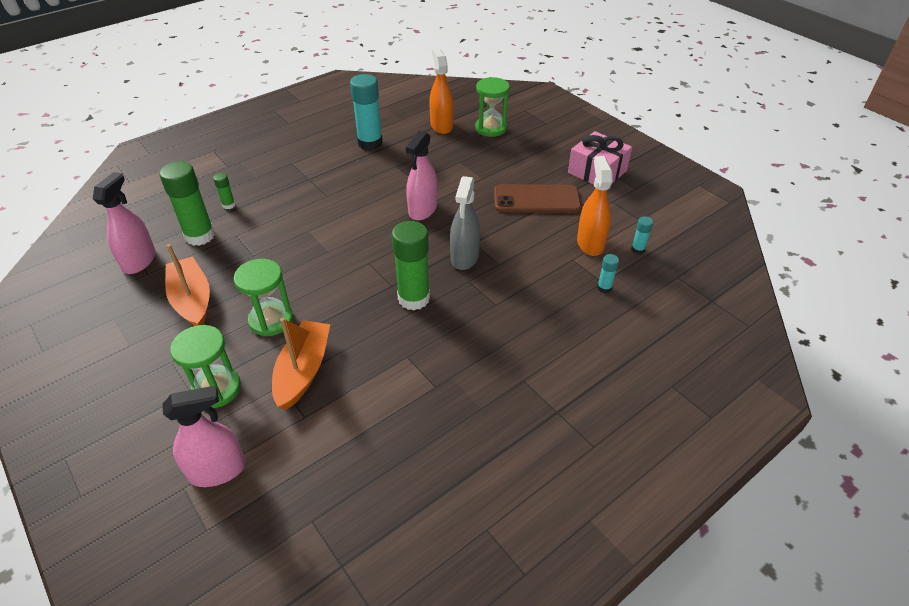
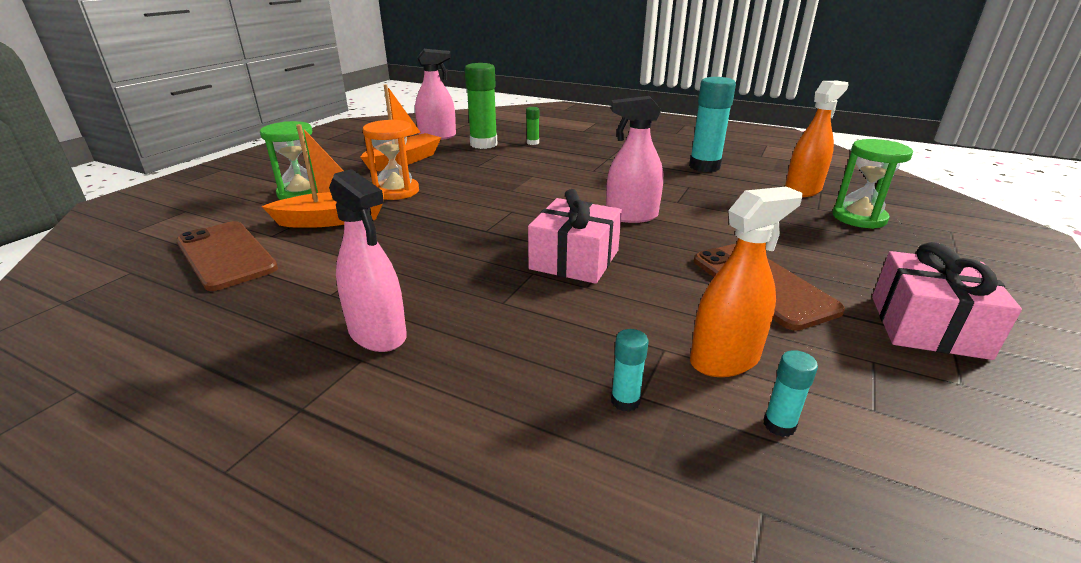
camera: 65 degrees right, 15 degrees down
pink spray bottle [163,386,246,487] -> pink spray bottle moved to [329,169,407,352]
green hourglass [234,259,293,336] -> orange hourglass [363,120,419,200]
green glue stick [392,221,430,310] -> none
grey spray bottle [450,176,480,270] -> pink gift [528,189,622,284]
none -> brown phone [176,221,278,291]

